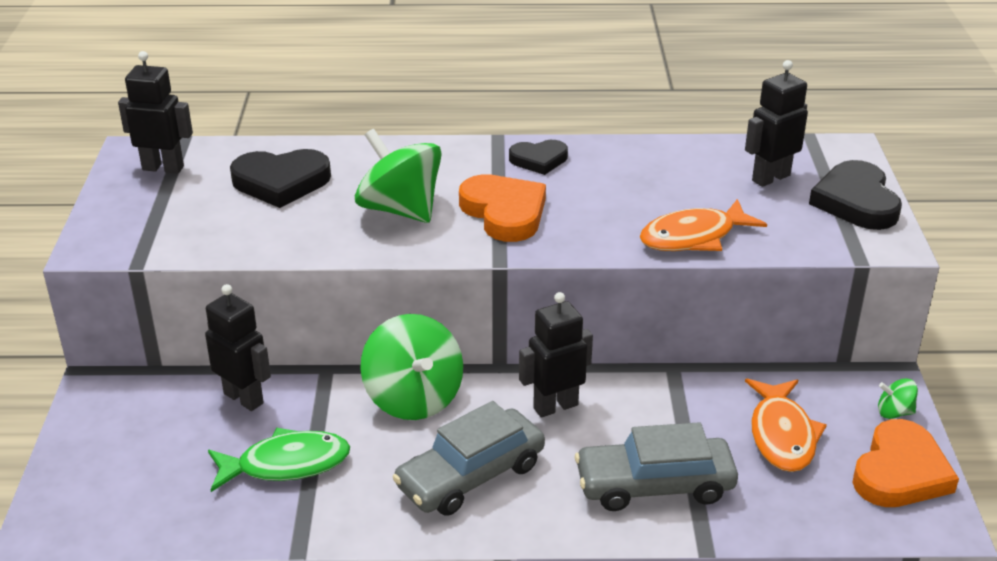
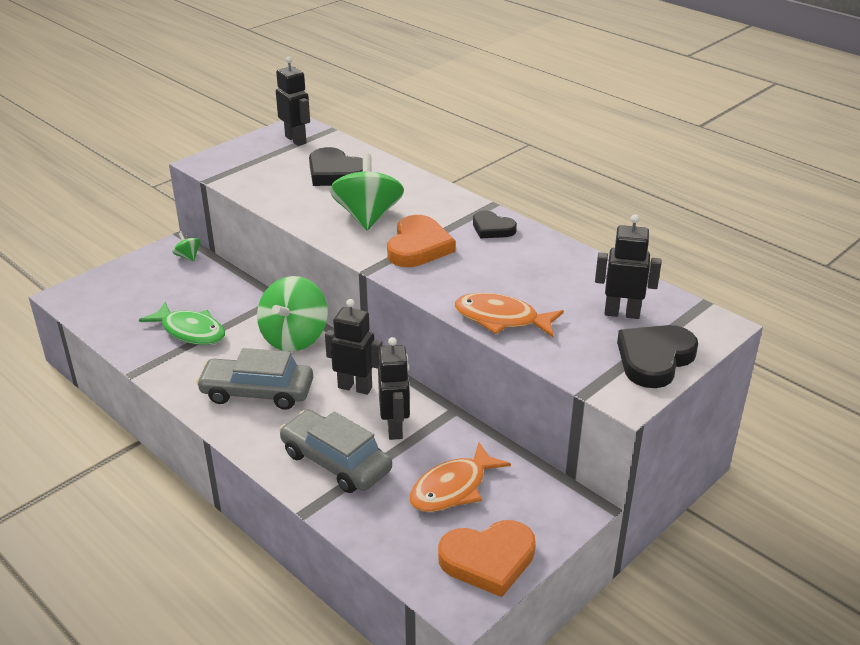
camera: 45 degrees right, 0 degrees up
black robot [205,284,271,411] -> black robot moved to [378,337,410,440]
green spinning top [878,378,918,419] -> green spinning top moved to [172,232,201,261]

